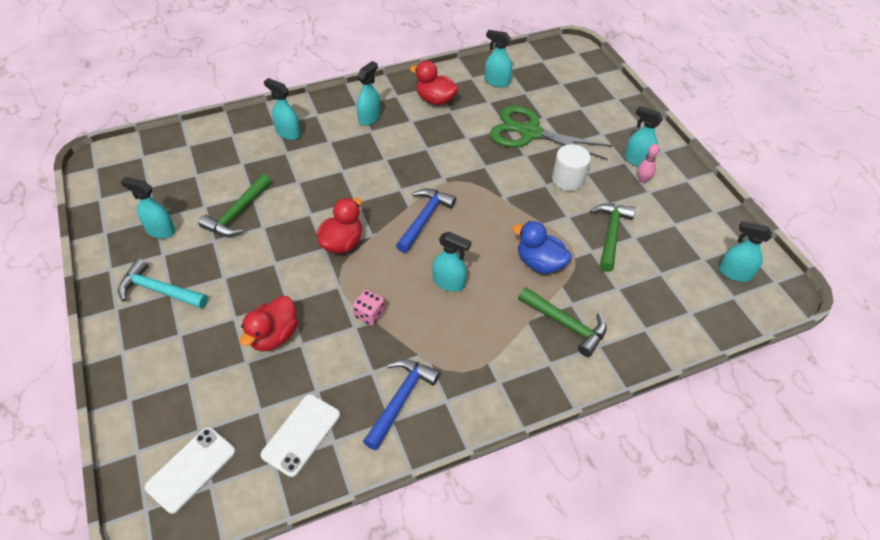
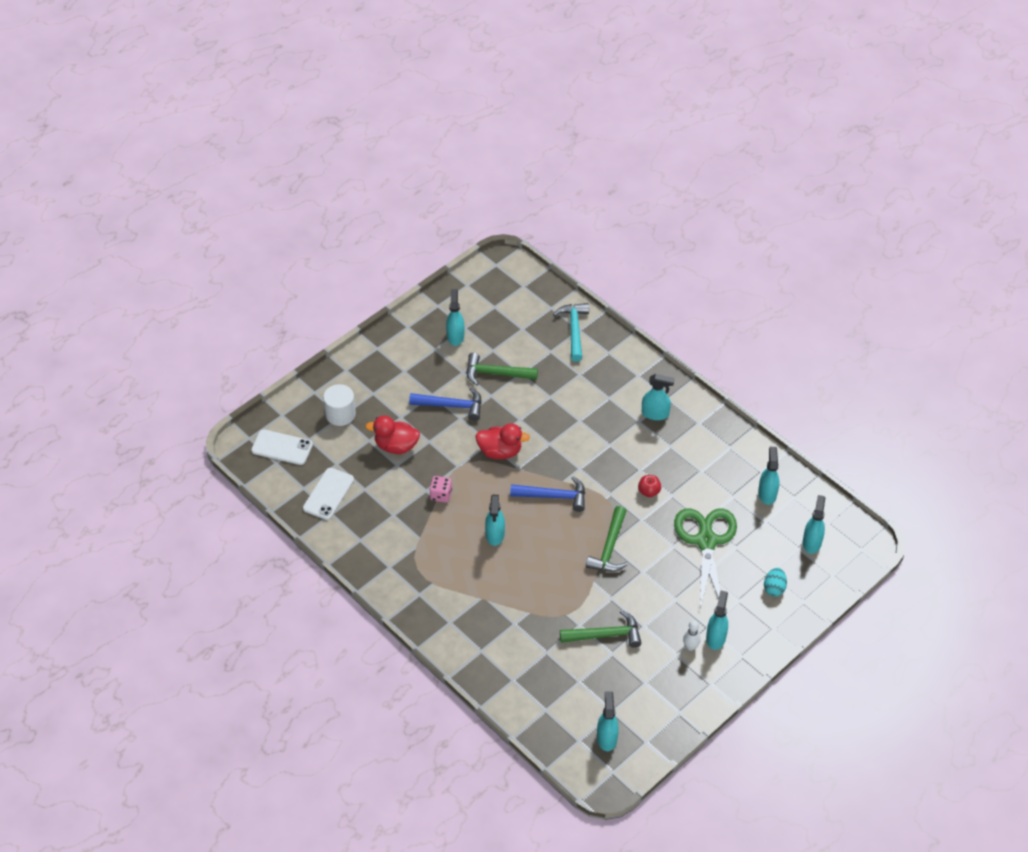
camera: 70 degrees right, 0 degrees up
turquoise hammer [118,258,208,309] -> turquoise hammer moved to [553,303,589,362]
white phone [261,394,340,477] -> white phone turned 75 degrees counterclockwise [303,468,354,520]
turquoise spray bottle [264,78,301,140] -> turquoise spray bottle moved to [803,495,825,554]
blue hammer [363,359,440,450] -> blue hammer moved to [409,387,482,420]
red duck [410,61,458,105] -> none
blue duck [512,221,572,274] -> none
green hammer [518,287,607,357] -> green hammer moved to [586,506,628,572]
white cylinder [552,144,591,191] -> white cylinder moved to [323,384,356,426]
pink bowling pin [638,144,659,183] -> white bowling pin [683,620,701,651]
none -> red apple [638,475,661,497]
none -> turquoise egg [764,568,787,597]

